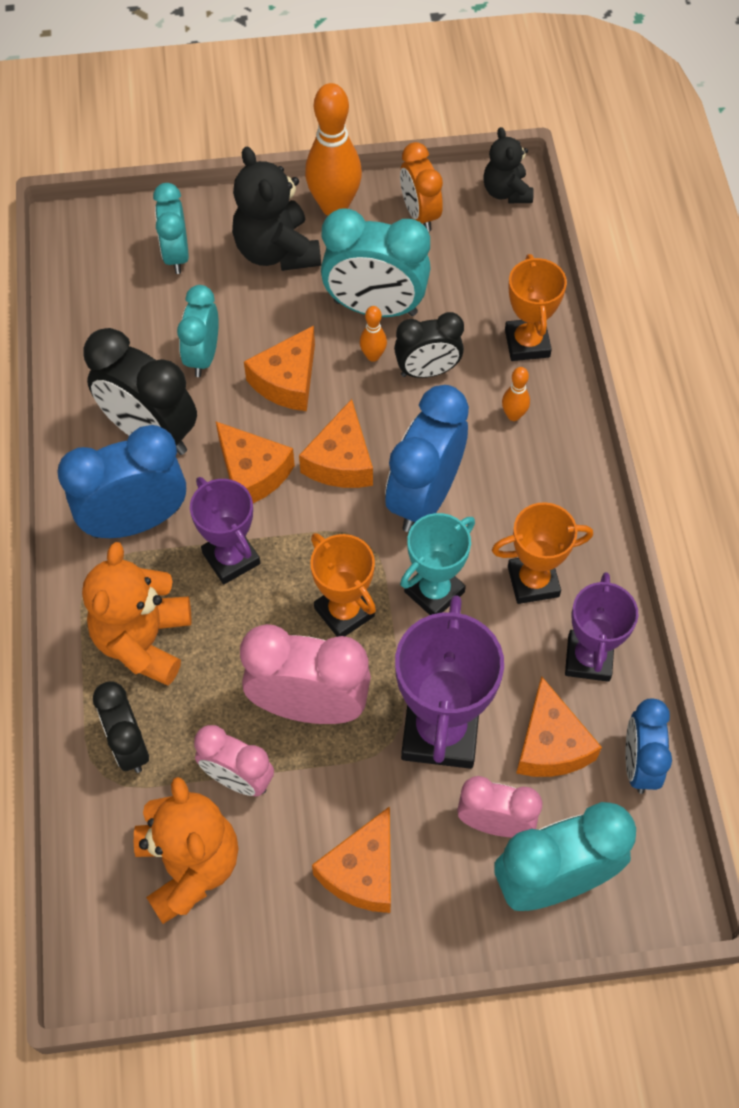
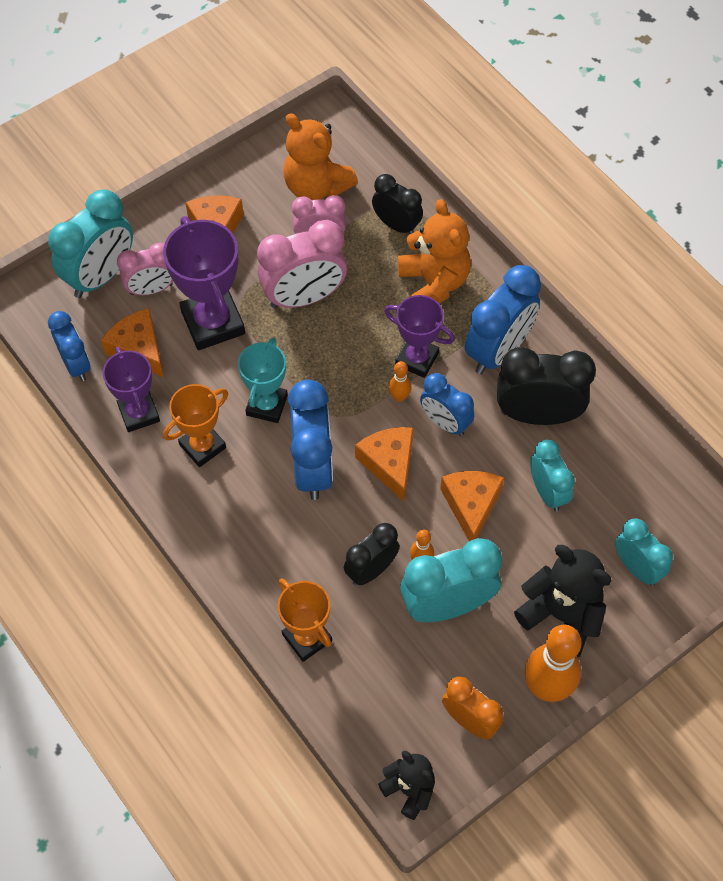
camera: 150 degrees right, 0 degrees up
orange cheese [216,422,295,503] -> blue clock [420,373,474,436]
orange trophy [310,533,376,637] -> none
orange bowling pin [502,367,530,421] -> orange bowling pin moved to [389,361,412,402]

